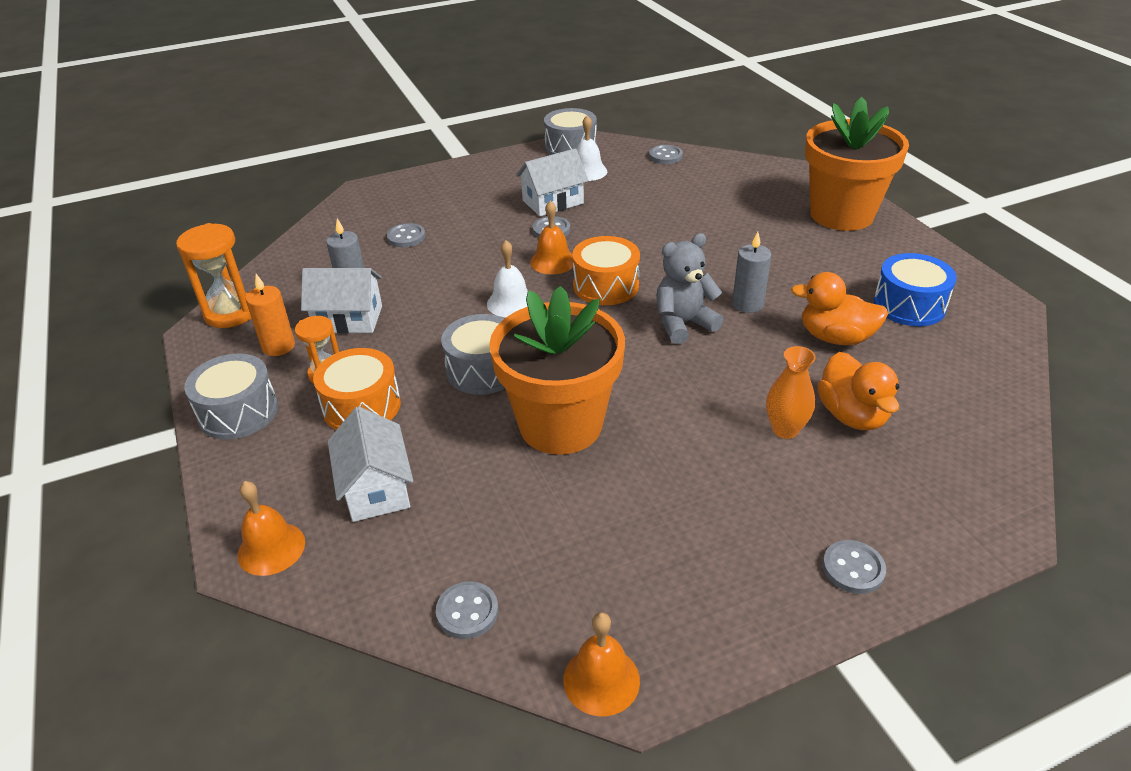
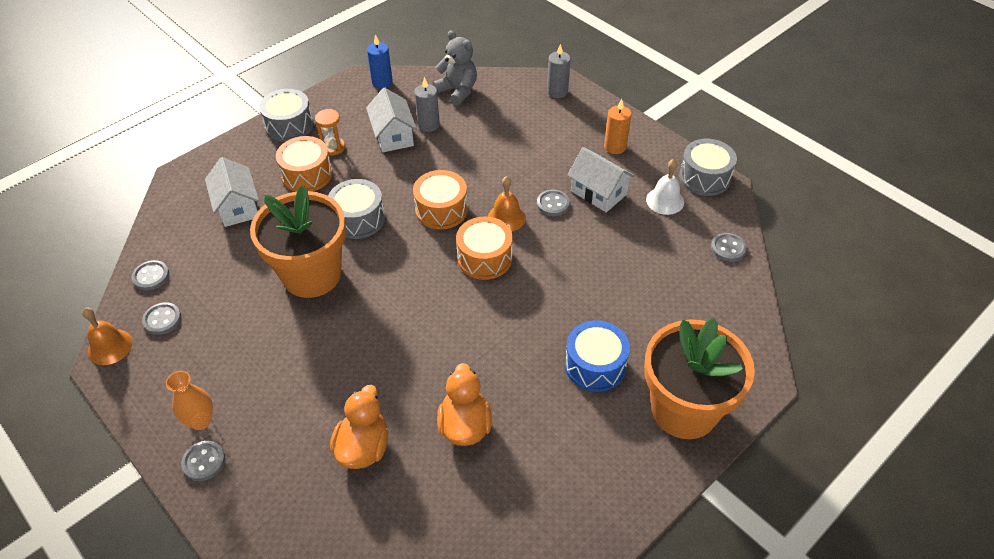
camera: 70 degrees right, 10 degrees up
orange hourglass [176,223,252,328] -> blue candle [367,34,393,88]
orange bell [238,481,305,576] -> none
orange candle [246,274,295,356] -> orange candle moved to [604,99,631,154]
white house [328,406,413,522] -> white house turned 75 degrees counterclockwise [205,157,259,227]
grey button [387,223,425,247] -> grey button moved to [142,302,181,335]
white bell [487,240,528,317] -> orange drum [413,170,468,229]
grey teddy bear [656,233,724,344] -> grey teddy bear moved to [433,30,477,106]
grey candle [732,232,771,313] -> grey candle moved to [547,44,570,98]
orange vase [766,346,816,439] -> orange vase moved to [166,371,213,430]
orange duck [817,352,900,430] -> orange duck turned 135 degrees clockwise [330,385,388,469]
blue drum [874,253,957,326] -> blue drum moved to [565,320,630,392]

